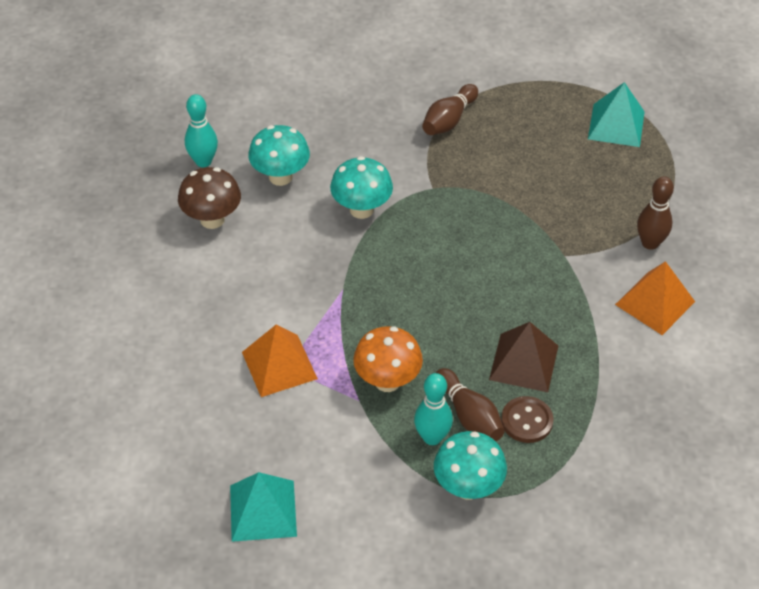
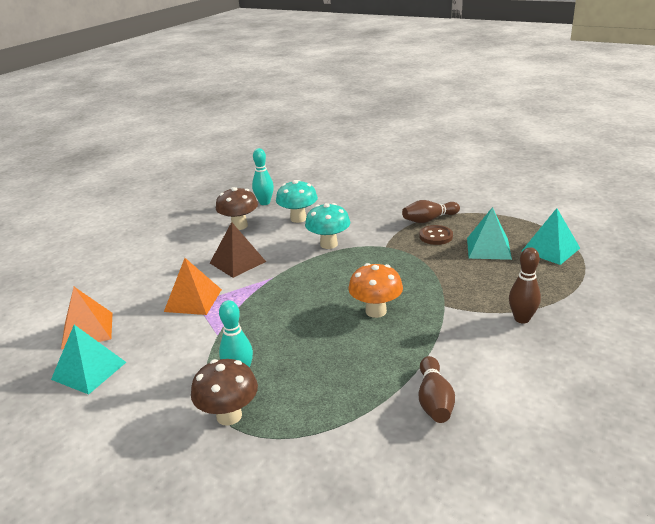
camera: 35 degrees right, 20 degrees down
orange mushroom [353,326,423,392] -> orange mushroom moved to [348,263,403,318]
turquoise mushroom [434,431,507,500] -> brown mushroom [191,359,258,426]
brown bowling pin [436,368,504,441] -> brown bowling pin moved to [419,356,455,423]
brown pyramid [489,322,558,392] -> brown pyramid moved to [210,222,266,278]
brown button [501,396,554,443] -> brown button moved to [419,225,453,245]
orange pyramid [615,261,695,335] -> orange pyramid moved to [61,287,112,349]
none -> turquoise pyramid [467,207,512,260]

